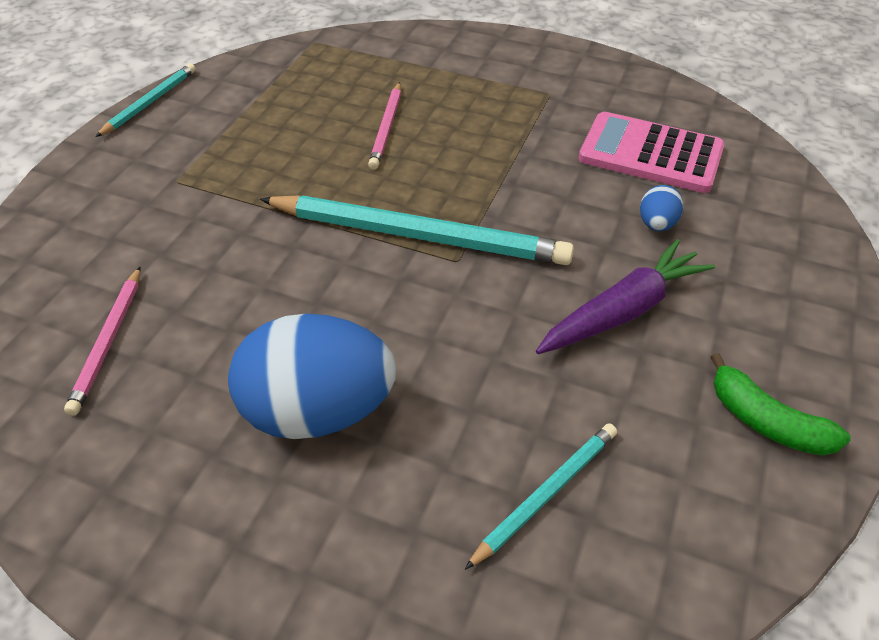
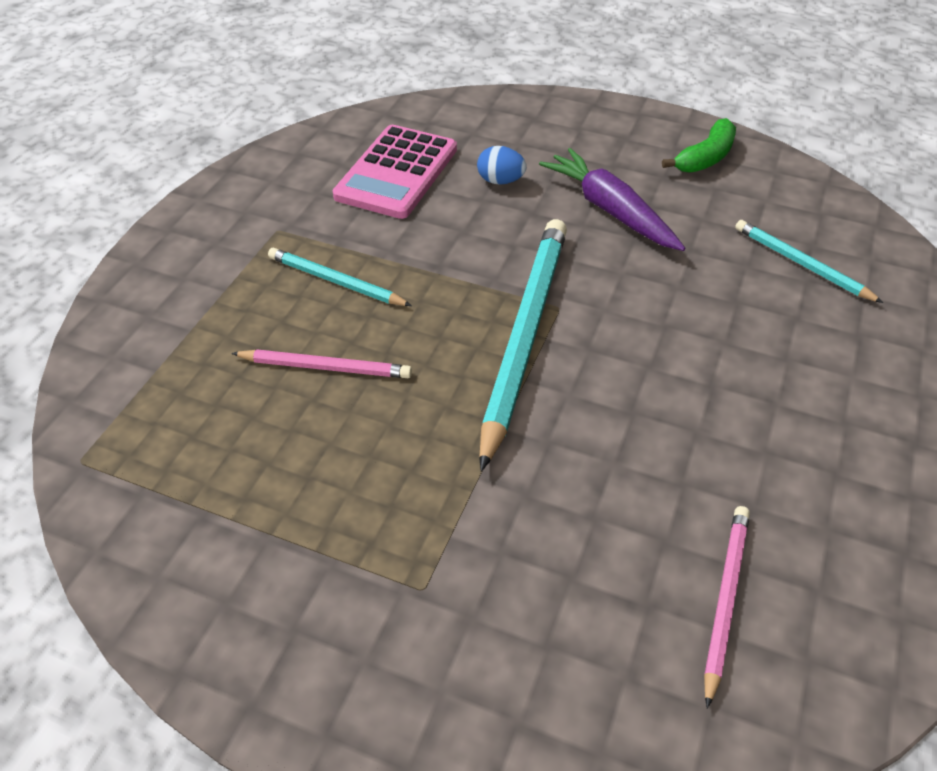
camera: 90 degrees left, 0 degrees up
pink pencil [64,267,140,415] -> pink pencil turned 75 degrees counterclockwise [704,506,750,709]
turquoise pencil [96,63,196,137] -> turquoise pencil moved to [268,248,412,306]
blue egg [228,314,396,439] -> none

